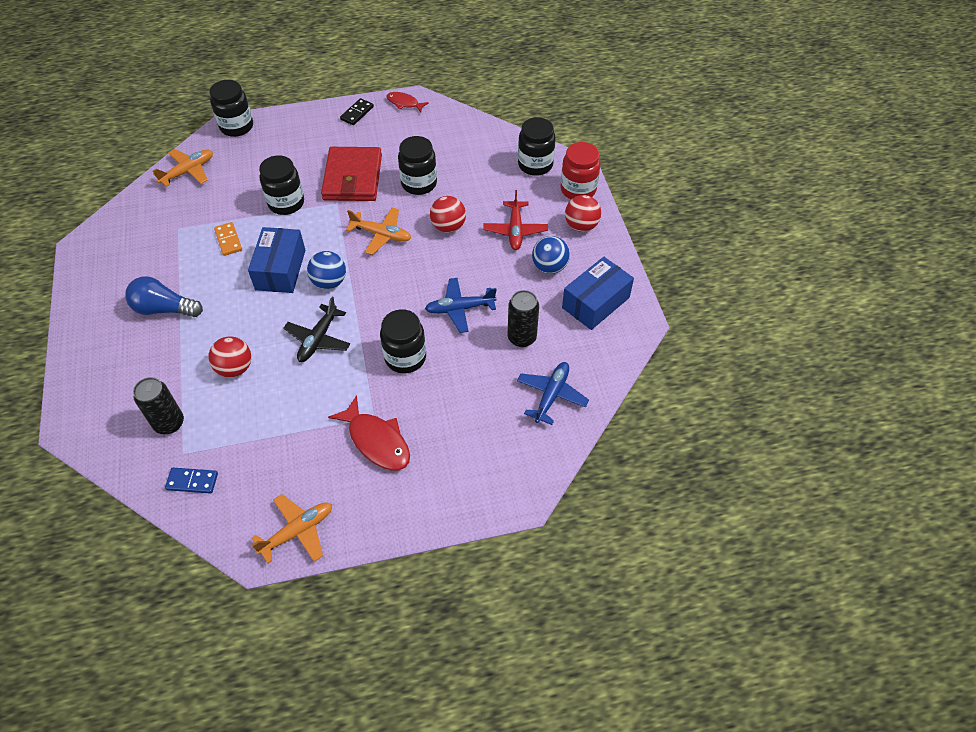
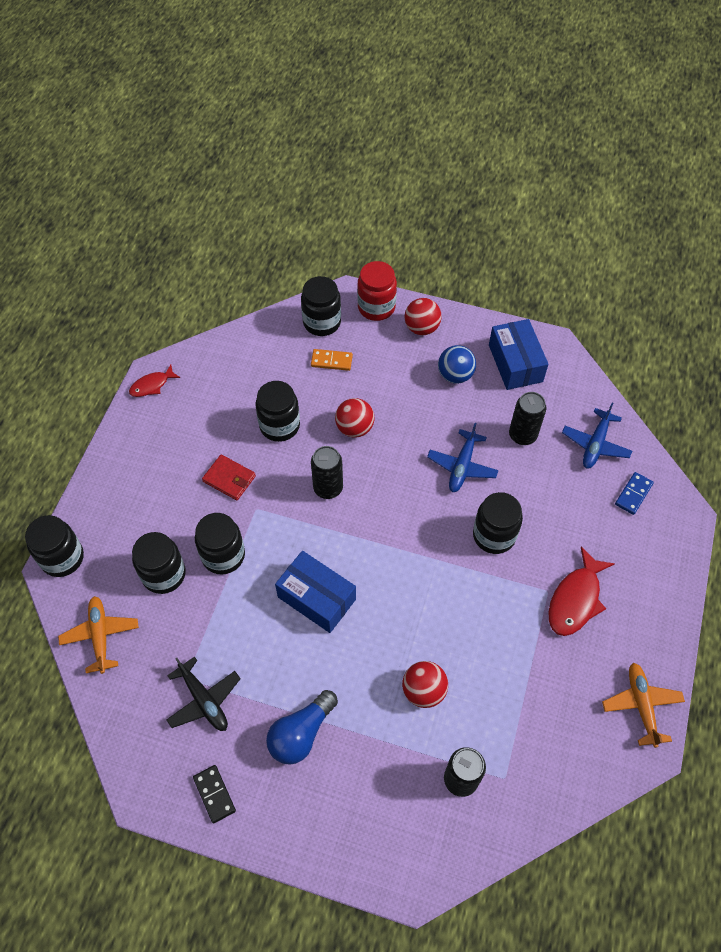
camera: 60 degrees left, 5 degrees up
blue domino [165,468,218,494] -> blue domino moved to [615,472,654,515]
orange domino [214,222,242,256] -> orange domino moved to [311,349,353,371]
black plane [283,297,350,362] -> black plane moved to [166,656,241,731]
blue ball [307,251,346,289] -> none
red wallet [321,147,382,201] -> red wallet [202,454,256,500], size x0.54
red fish [328,395,410,470] -> red fish turned 135 degrees clockwise [548,547,615,636]
black domino [340,98,374,125] -> black domino moved to [193,765,236,823]
orange plane [346,208,411,255] -> black can [311,446,343,499]
red plane [483,190,548,250] -> none
blue plane [517,362,589,425] -> blue plane turned 120 degrees counterclockwise [562,402,632,469]
none -> black jar [132,532,186,594]

